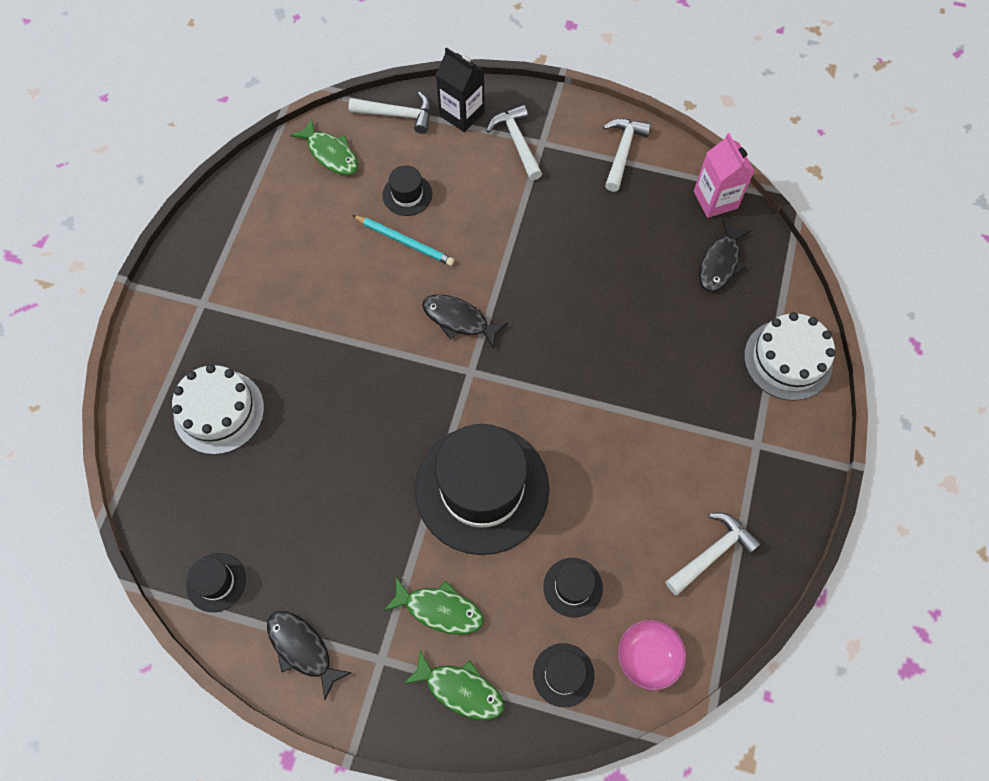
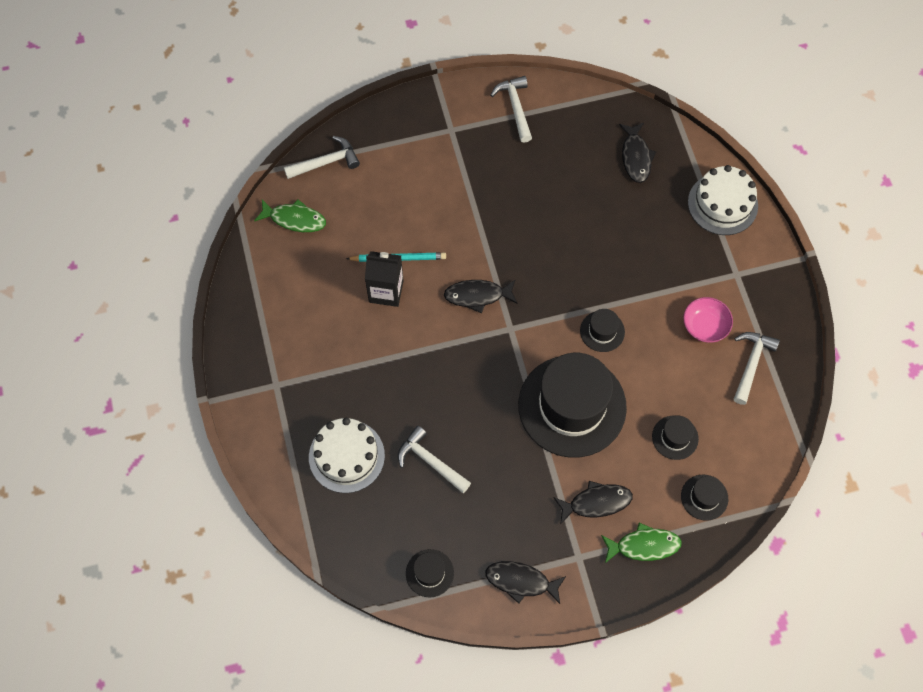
camera: 30 degrees left, 0 degrees up
black hat [382,165,432,216] -> black hat moved to [580,309,625,352]
green fish [384,577,483,635] -> black fish [553,481,633,525]
black carton [436,47,485,132] -> black carton moved to [365,251,404,307]
white hammer [486,105,542,180] -> white hammer moved to [398,426,471,493]
pink bowl [618,620,686,690] -> pink bowl moved to [683,297,733,343]
pink carton [694,133,754,218] -> none

